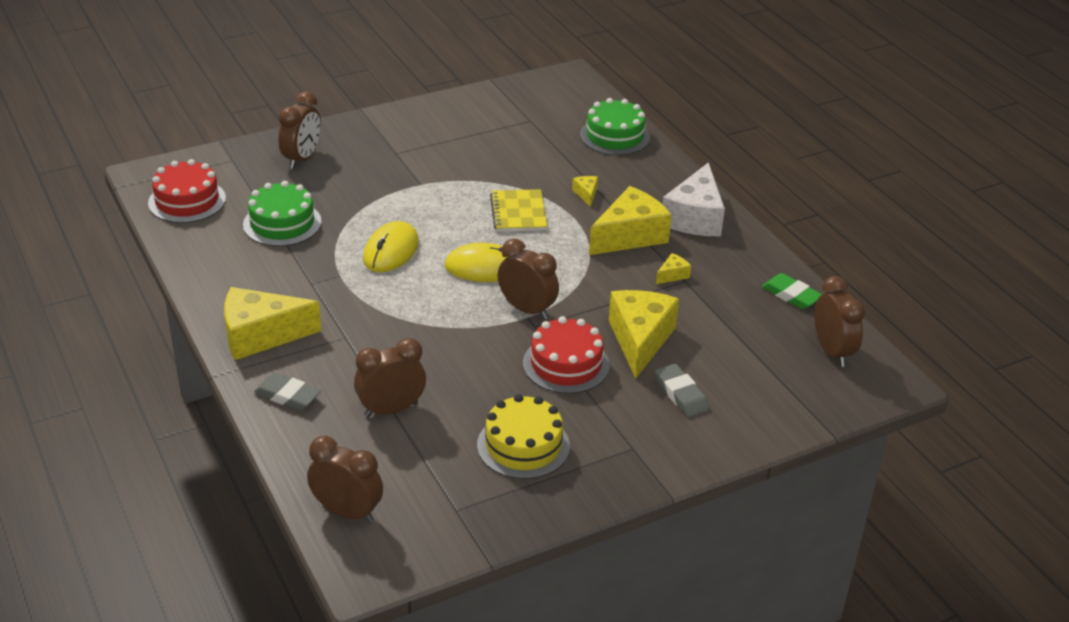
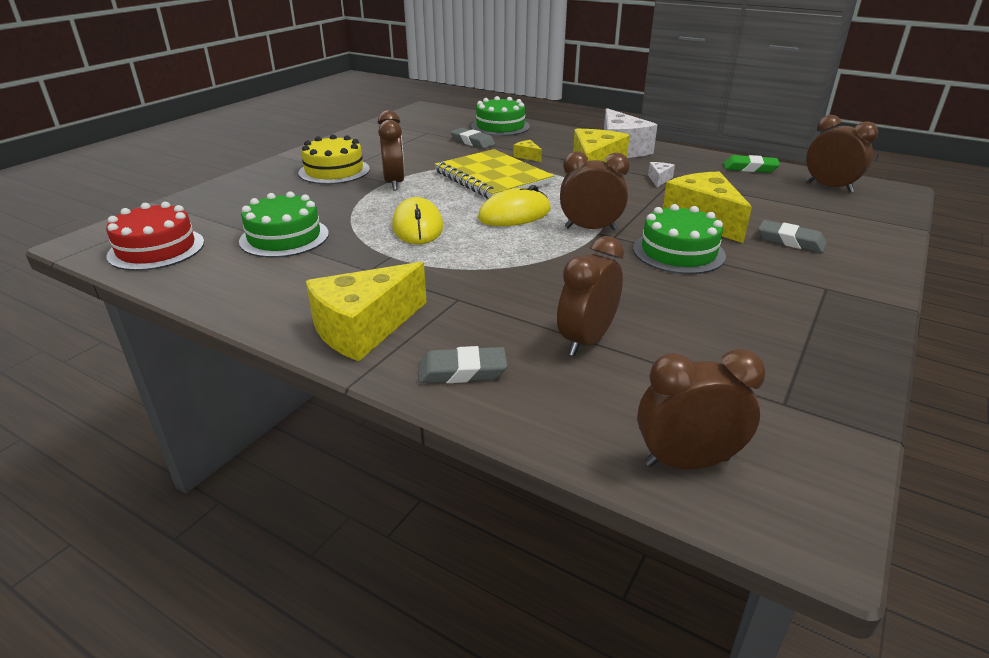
camera: 30 degrees left, 5 degrees down
brown clock [279,91,321,169] -> brown clock moved to [378,110,405,191]
yellow cake [477,394,570,479] -> yellow cake moved to [298,134,370,184]
yellow notebook [490,189,547,232] -> yellow notebook [435,149,554,199], size x1.59
red cake [523,316,610,394] -> green cake [633,204,726,274]
yellow cheese [656,253,691,284] -> white cheese [648,162,675,187]
none -> grey eraser [450,128,495,149]

